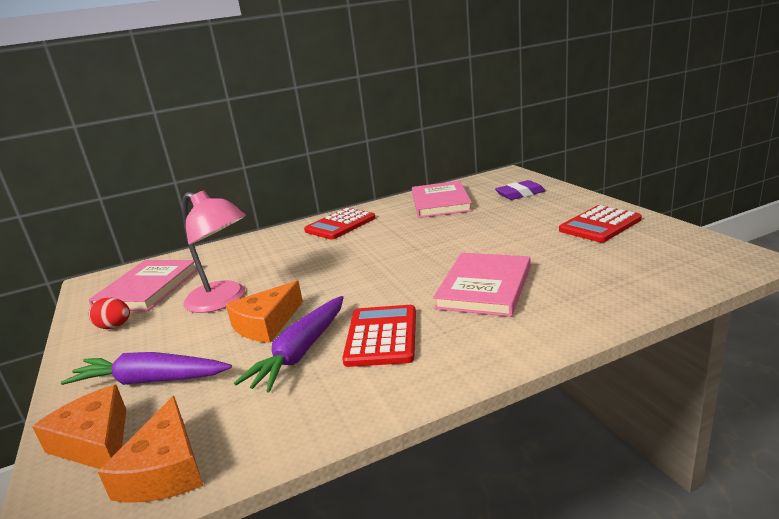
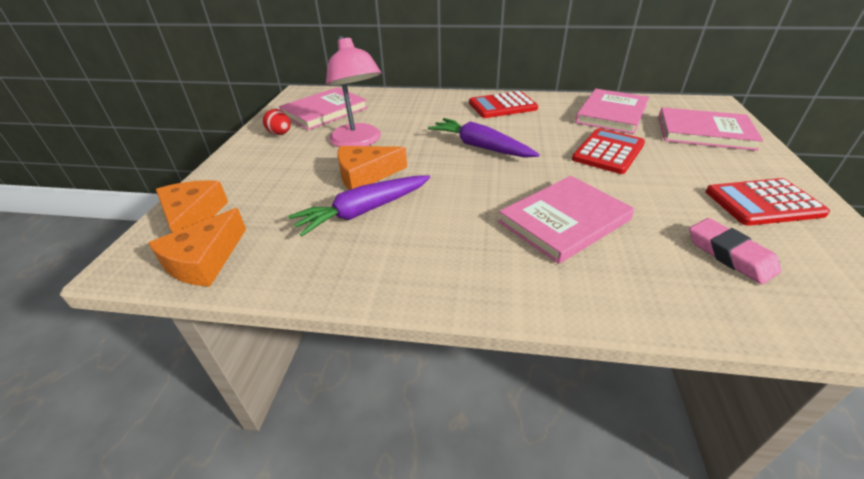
camera: 30 degrees right, 15 degrees up
purple carrot [61,352,232,385] -> purple carrot moved to [428,118,540,158]
red calculator [342,305,416,367] -> red calculator moved to [572,128,645,174]
purple eraser [495,180,545,200] -> pink book [658,107,763,151]
none -> pink eraser [689,218,781,284]

